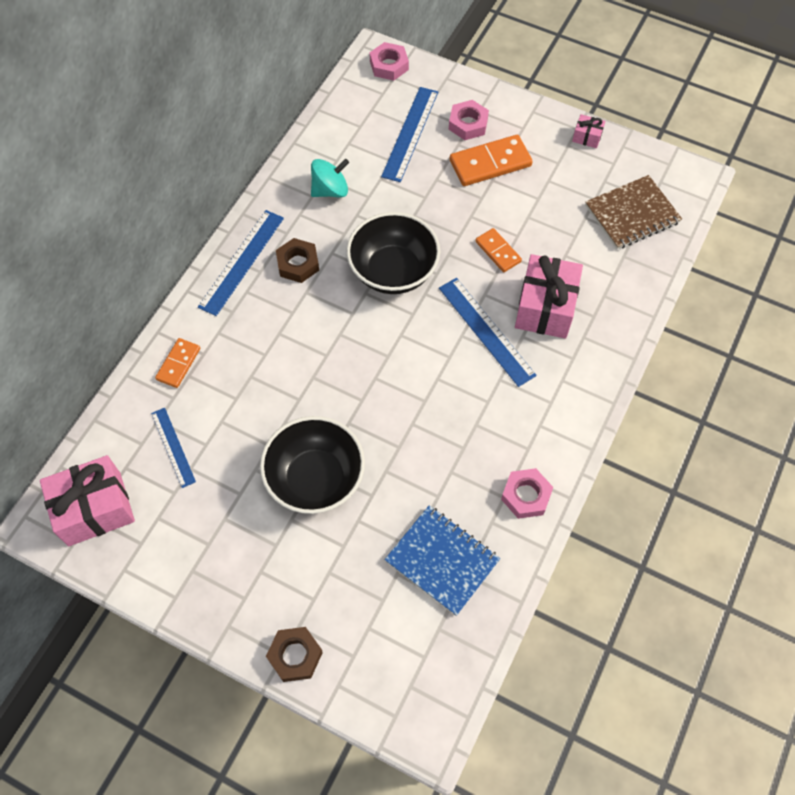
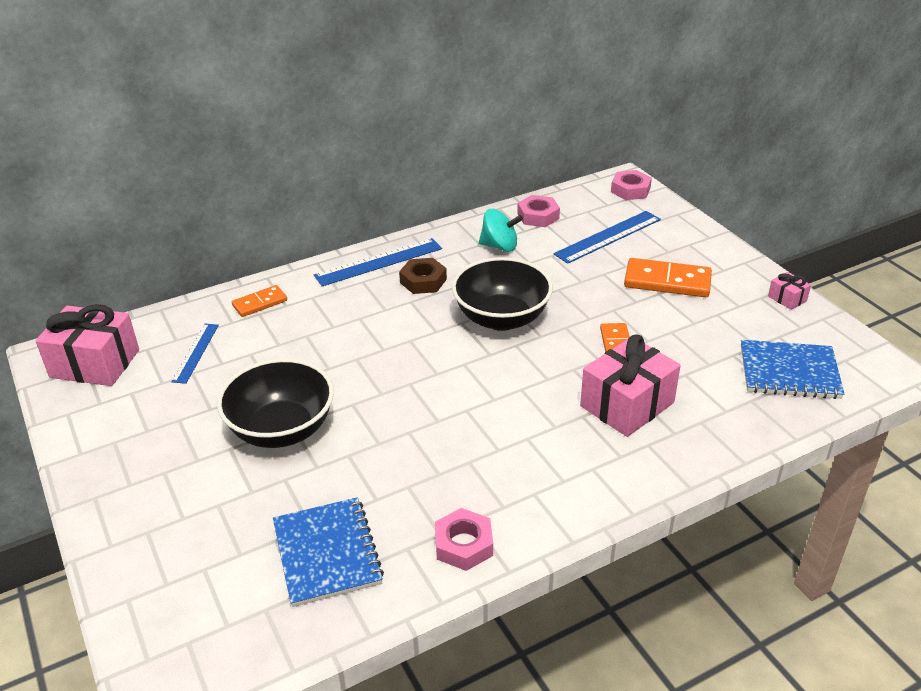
camera: 35 degrees right, 25 degrees down
brown nut [266,627,323,682] -> none
blue ruler [439,278,537,387] -> none
pink nut [449,100,489,140] -> pink nut moved to [517,195,560,227]
brown notebook [585,175,682,249] -> blue notebook [741,340,844,399]

